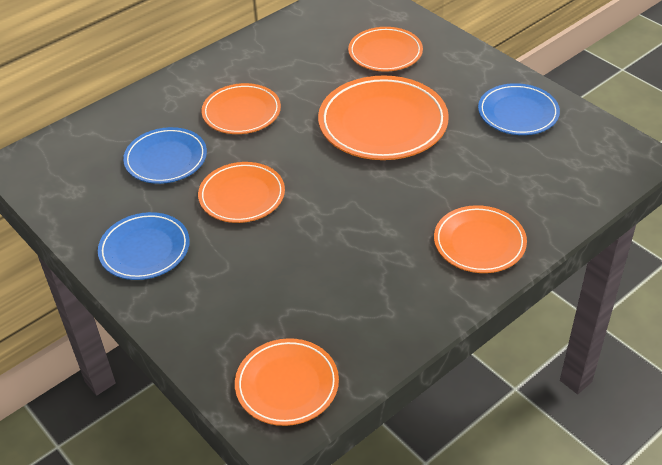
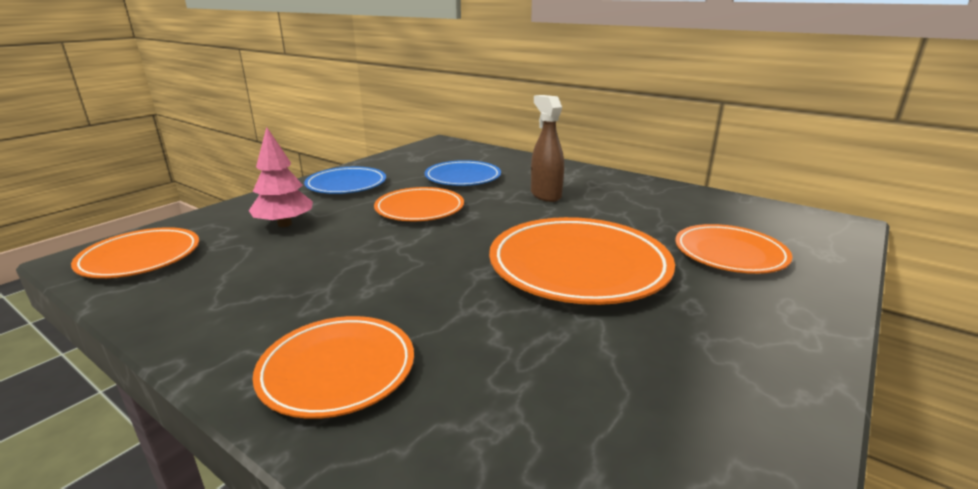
camera: 75 degrees right, 20 degrees down
orange plate [201,83,281,134] -> brown spray bottle [531,95,564,202]
blue plate [478,83,560,135] -> none
none -> pink tree [249,127,313,227]

